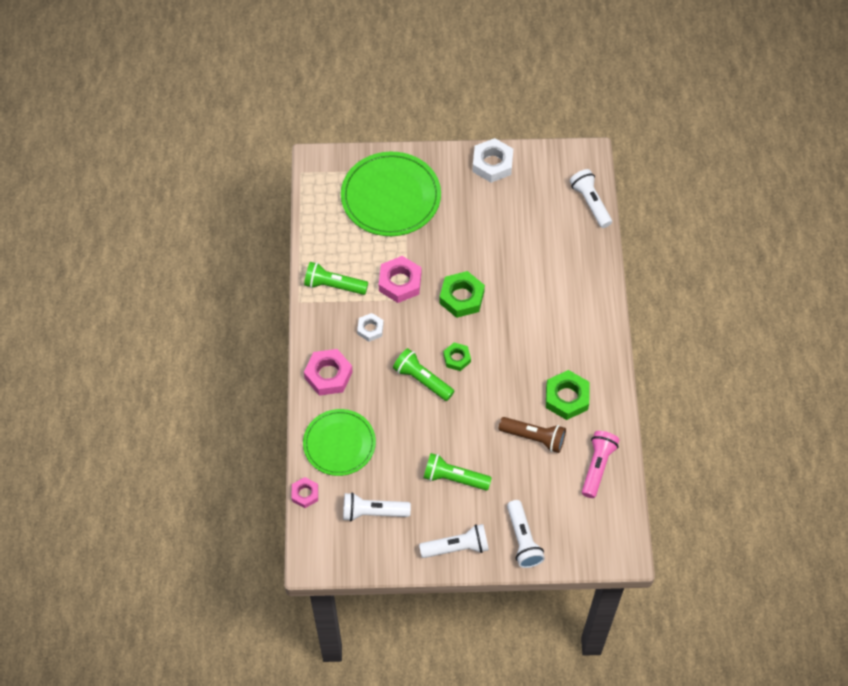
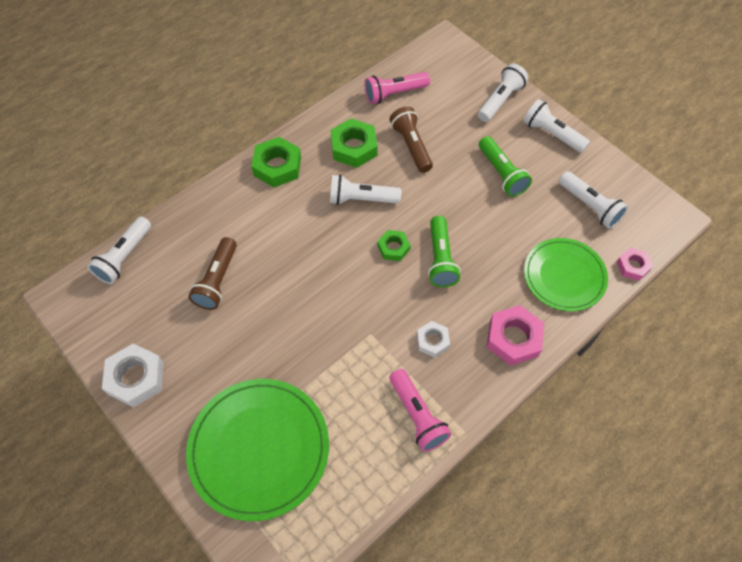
camera: 130 degrees left, 0 degrees up
green flashlight [304,262,368,295] -> pink flashlight [390,369,451,452]
pink nut [379,256,421,303] -> none
green nut [439,271,485,318] -> green nut moved to [251,137,301,188]
none -> brown flashlight [188,237,237,310]
none -> white flashlight [330,174,401,205]

